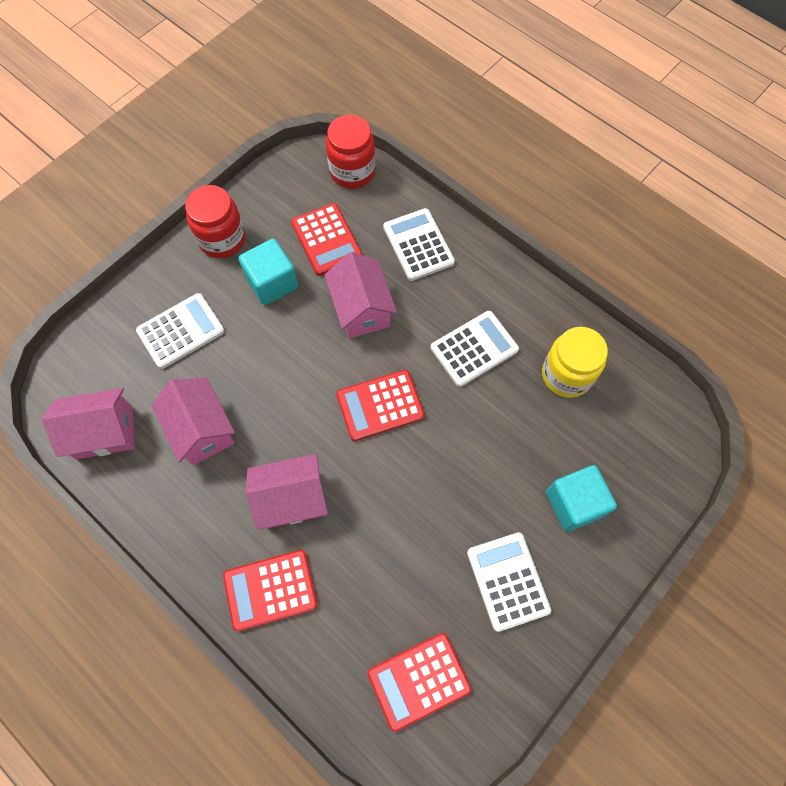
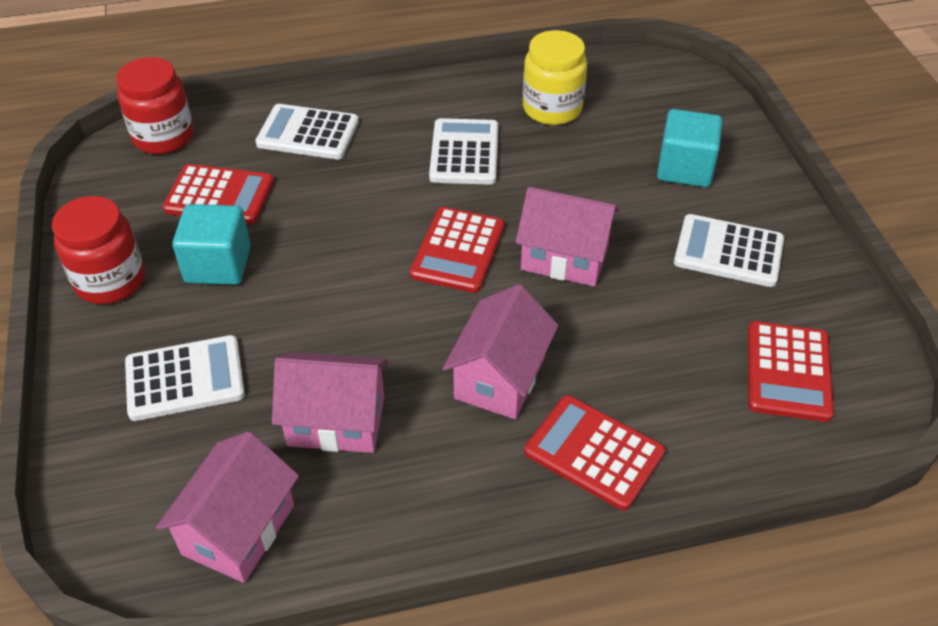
camera: 55 degrees left, 20 degrees down
white calculator [136,293,225,369] -> white calculator turned 75 degrees clockwise [125,335,245,421]
red calculator [223,550,318,631] -> red calculator turned 105 degrees clockwise [524,395,665,511]
pink house [325,252,397,339] -> pink house moved to [516,187,619,287]

